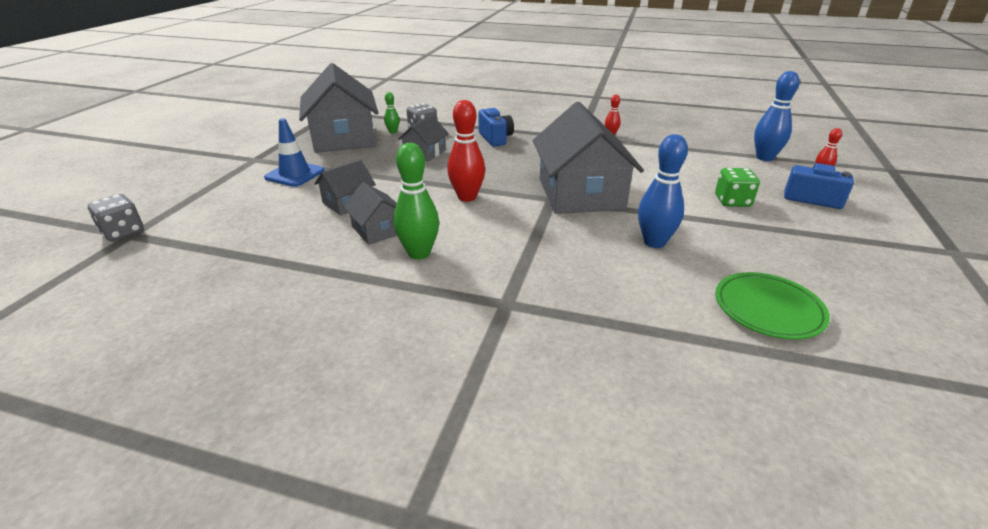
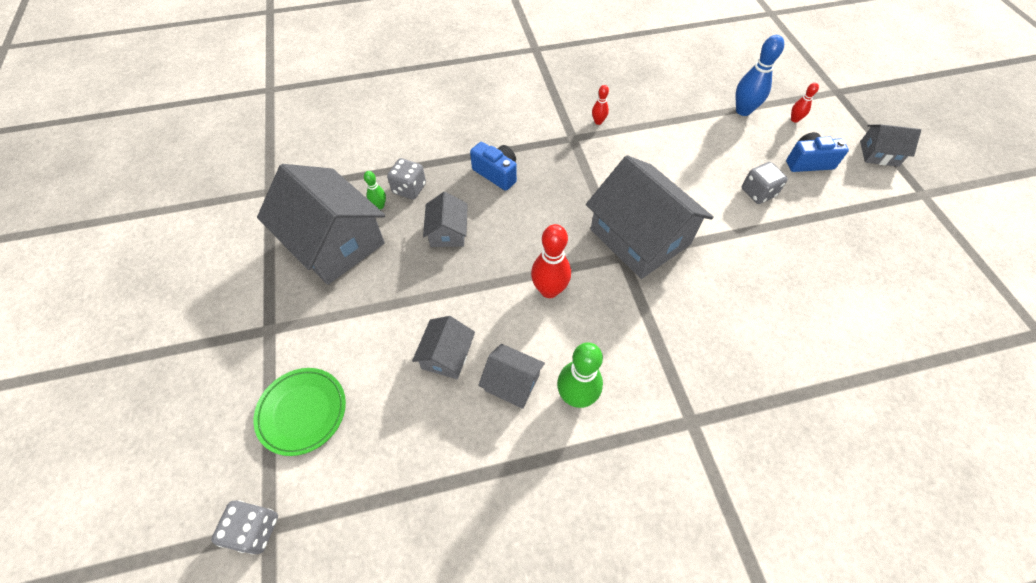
camera: 30 degrees left, 25 degrees up
blue traffic cone [264,118,324,187] -> none
blue bowling pin [638,134,688,248] -> none
green dice [715,168,760,207] -> grey dice [742,162,788,204]
green plate [715,272,830,339] -> green plate moved to [254,368,346,456]
none -> grey house [860,124,921,167]

